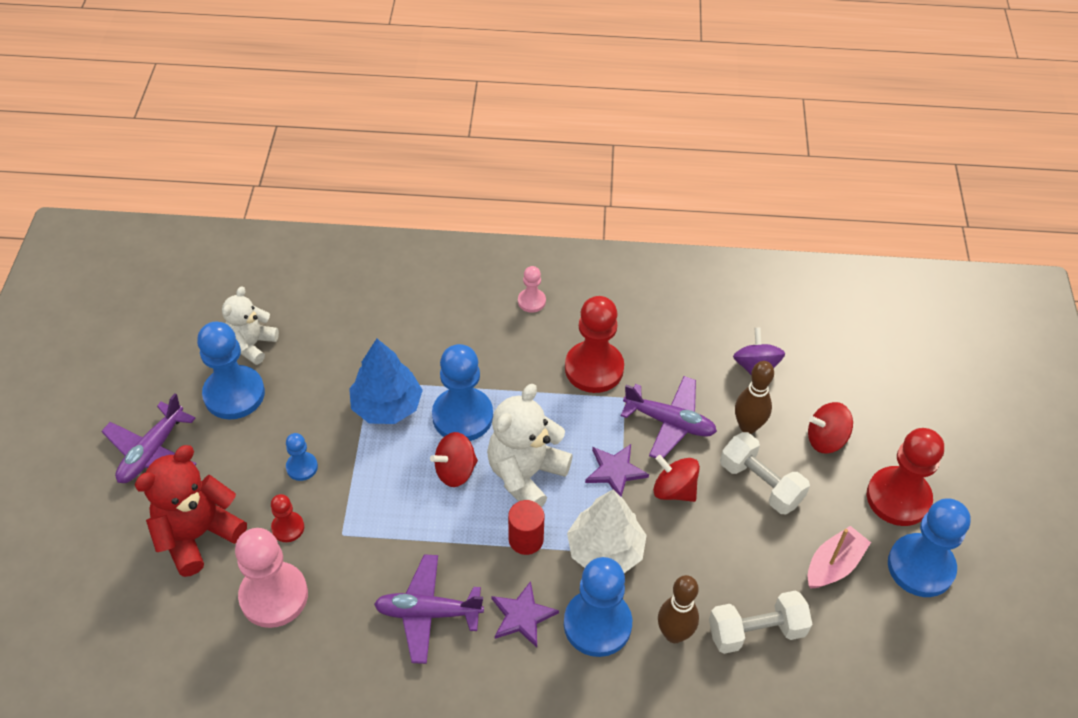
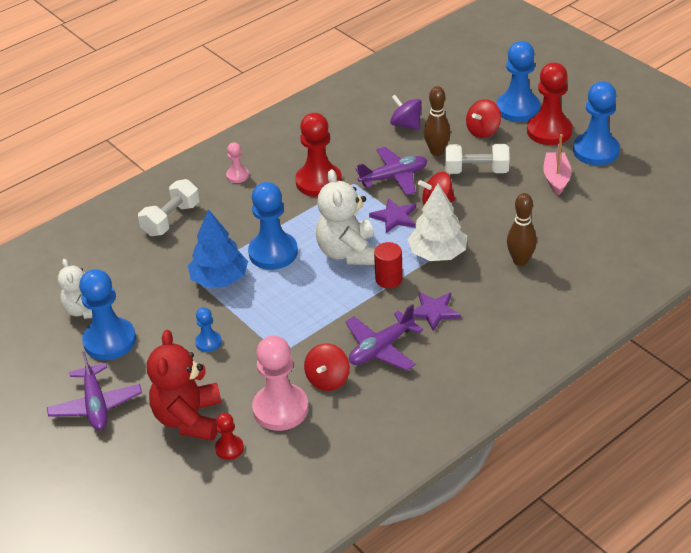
camera: 40 degrees left, 10 degrees down
red pawn [271,494,304,542] -> red pawn moved to [215,413,244,460]
red spinning top [430,432,478,487] -> red spinning top moved to [304,343,350,391]
blue pawn [564,557,632,657] -> blue pawn moved to [496,41,541,122]
white dumbbell [709,590,812,654] -> white dumbbell moved to [138,179,200,236]

